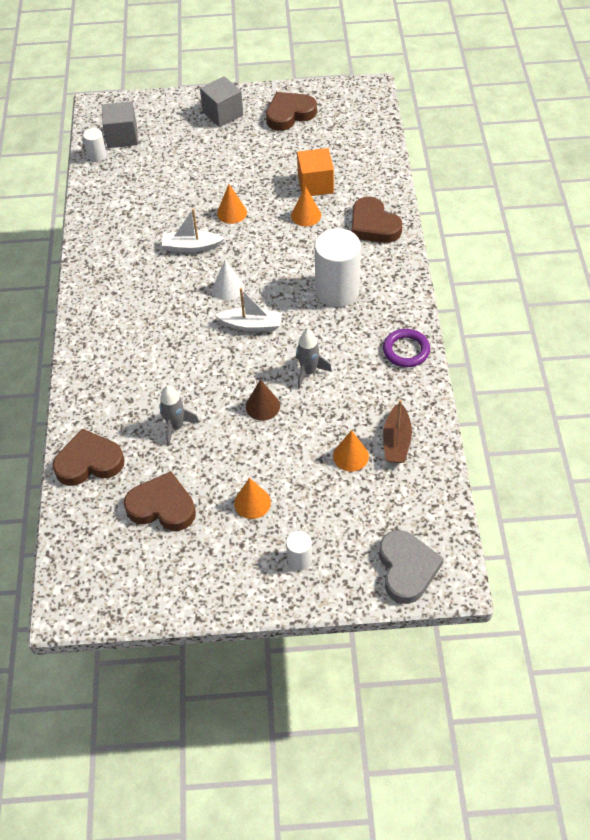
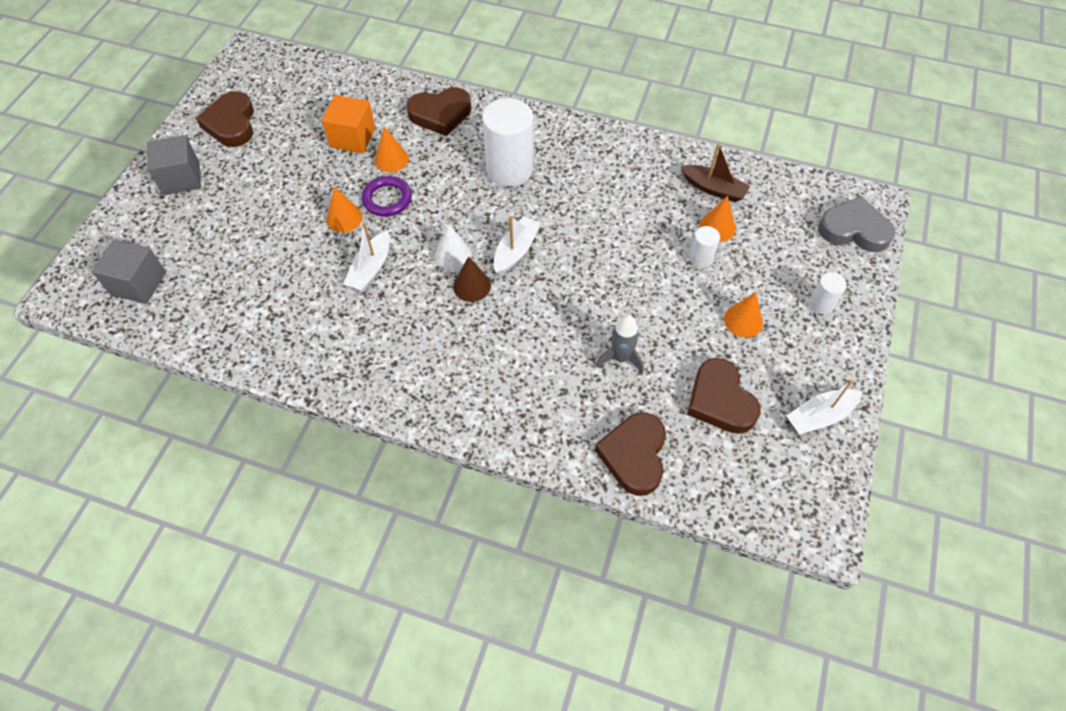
camera: 70 degrees left, 5 degrees up
white cylinder [83,128,107,162] -> white cylinder moved to [689,226,720,268]
brown heart [124,471,196,531] -> brown heart turned 60 degrees counterclockwise [687,358,761,434]
brown cone [246,379,280,421] -> brown cone moved to [453,256,491,302]
grey rocket [296,329,332,389] -> none
purple ring [383,329,430,367] -> purple ring moved to [362,176,412,217]
none -> white boat [787,379,862,435]

